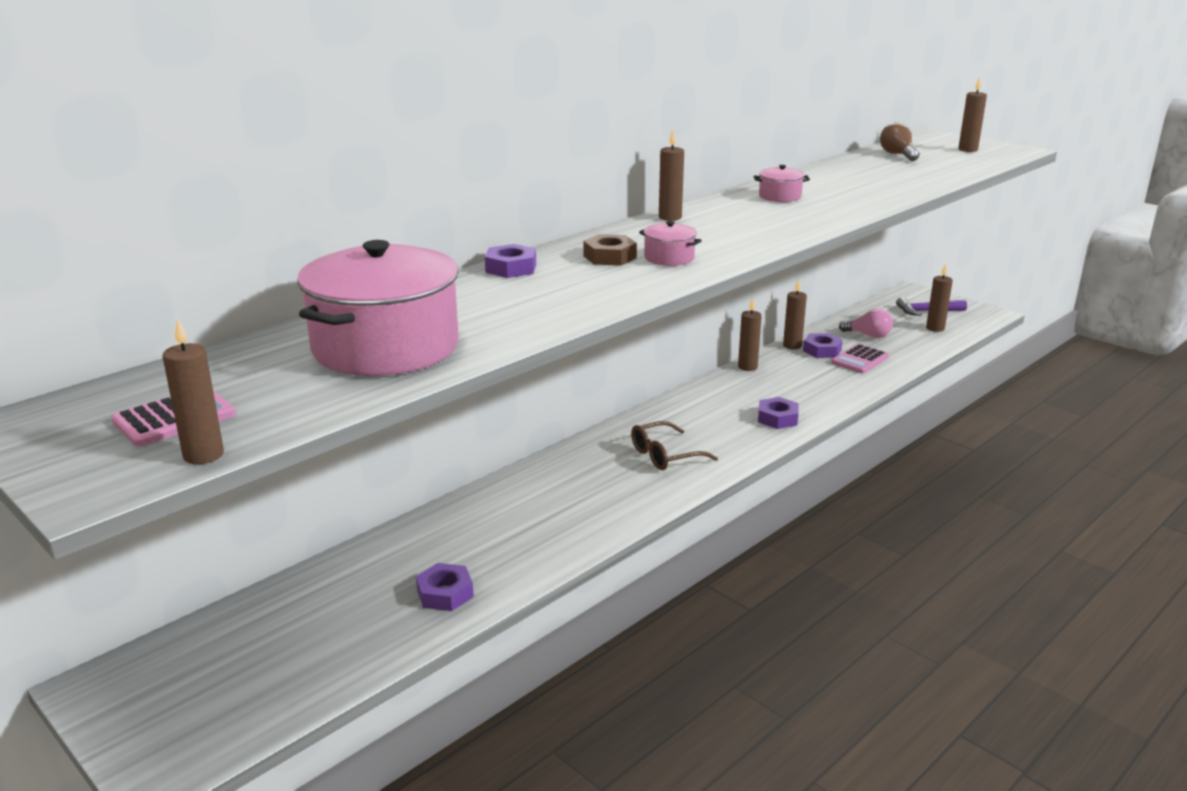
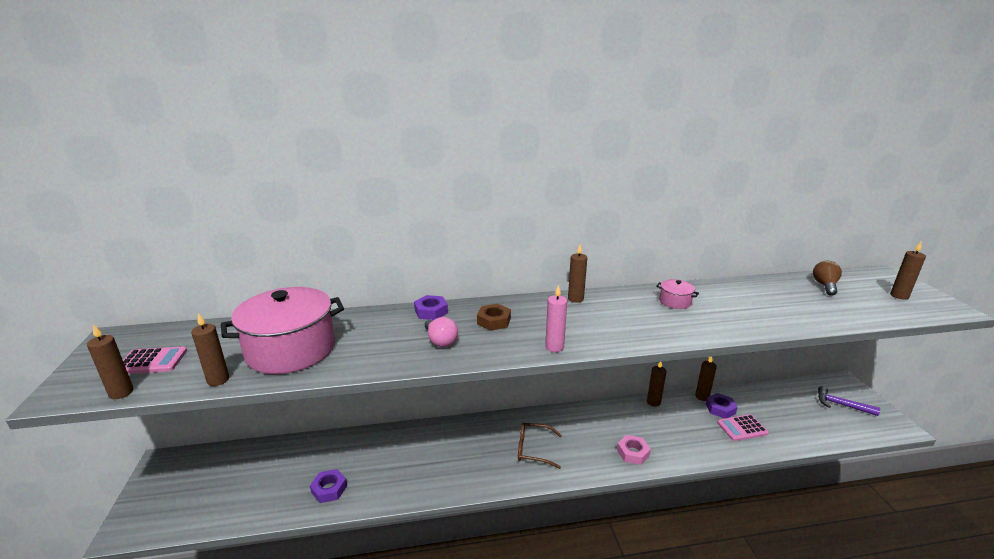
camera: 35 degrees right, 0 degrees up
pink pot [639,221,702,266] -> none
purple nut [758,397,799,429] -> pink nut [617,435,651,465]
pink light bulb [839,308,893,338] -> pink light bulb moved to [425,317,458,347]
brown candle [926,264,953,332] -> brown candle moved to [191,313,229,386]
none -> pink candle [545,285,567,352]

